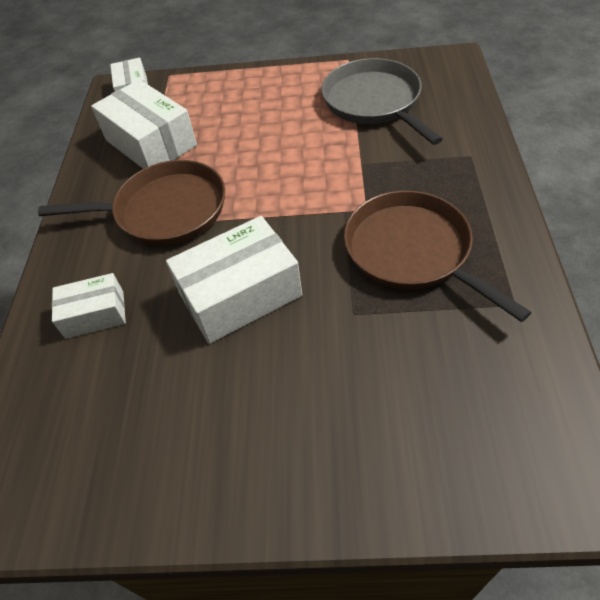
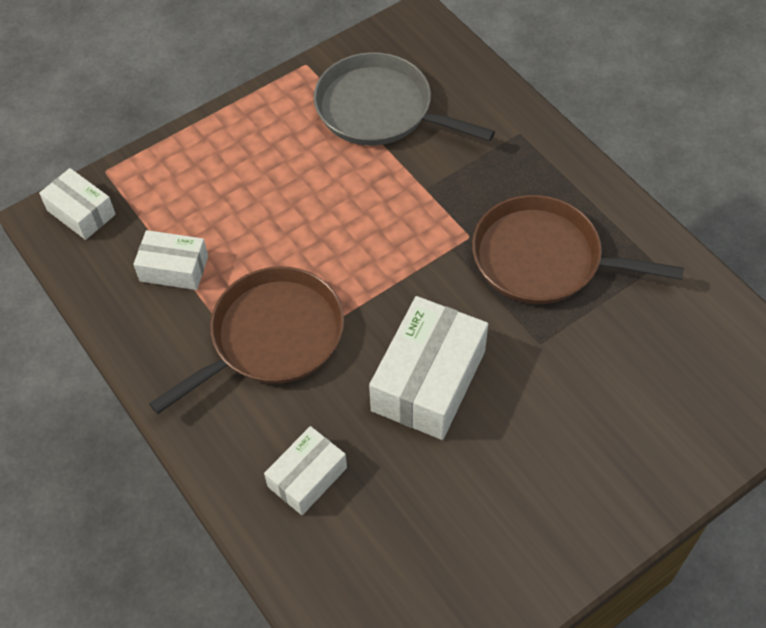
camera: 40 degrees left, 5 degrees up
white box [91,79,197,169] -> white box [133,230,208,290], size x0.58

